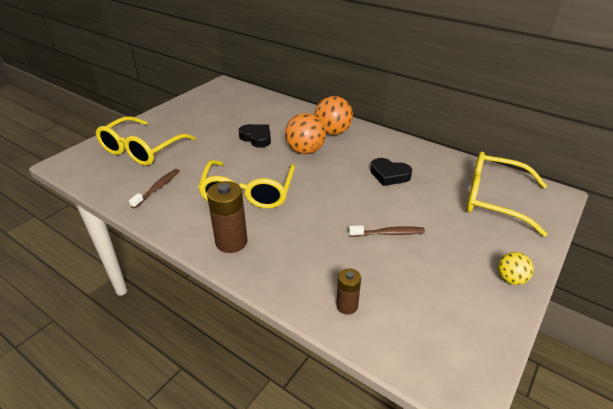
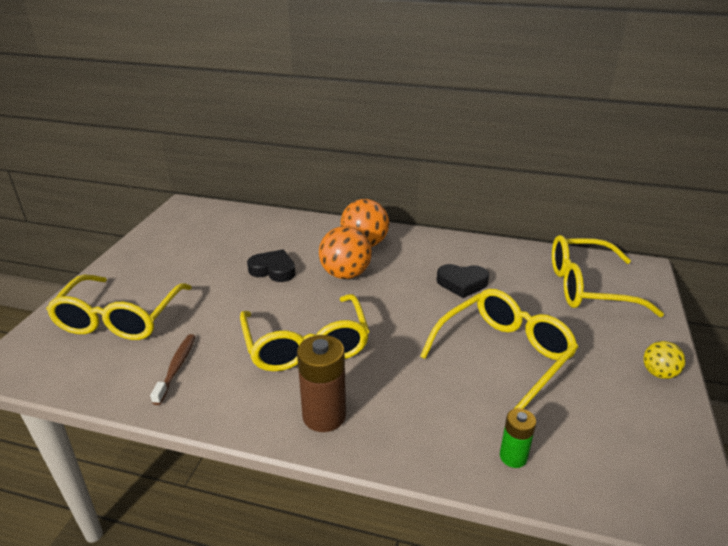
camera: 20 degrees left, 5 degrees down
brown battery [336,268,361,315] -> green battery [500,408,536,468]
brown toothbrush [349,225,425,237] -> yellow glasses [420,289,578,409]

